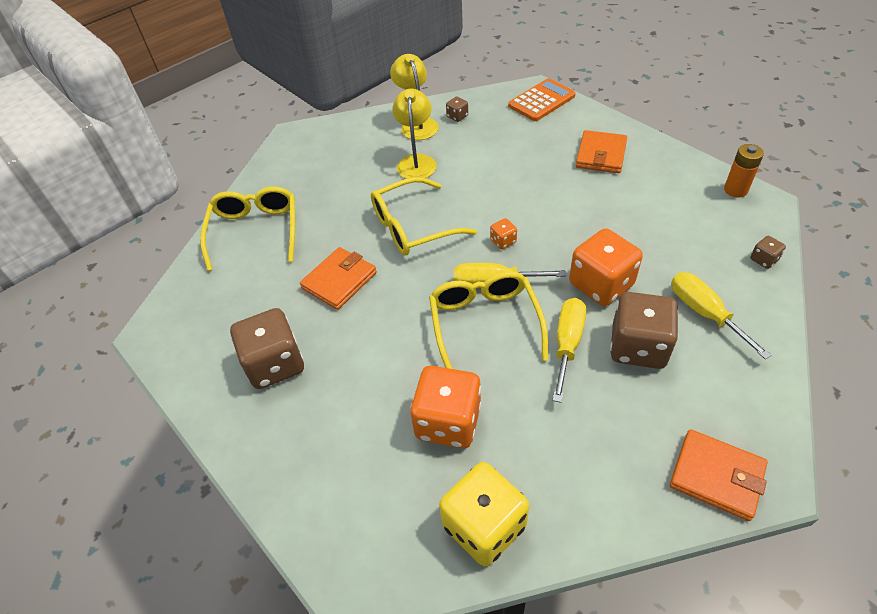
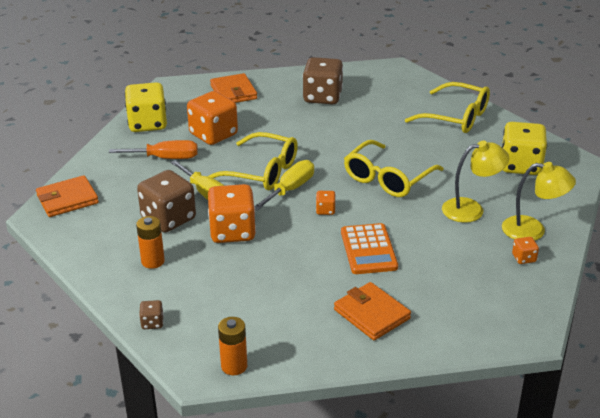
camera: 120 degrees right, 15 degrees down
orange wallet [300,247,377,310] -> orange wallet moved to [210,73,257,103]
yellow glasses [371,177,477,255] -> yellow glasses turned 150 degrees counterclockwise [344,140,444,197]
yellow lamp [392,89,437,179] -> yellow lamp turned 45 degrees counterclockwise [442,140,509,223]
brown dice [446,96,468,122] -> orange dice [512,237,539,264]
orange calculator [508,79,576,121] -> orange calculator moved to [341,223,398,274]
yellow screwdriver [671,272,772,359] -> orange battery [136,216,165,269]
none -> orange screwdriver [109,140,198,159]
none -> yellow dice [502,122,547,175]

